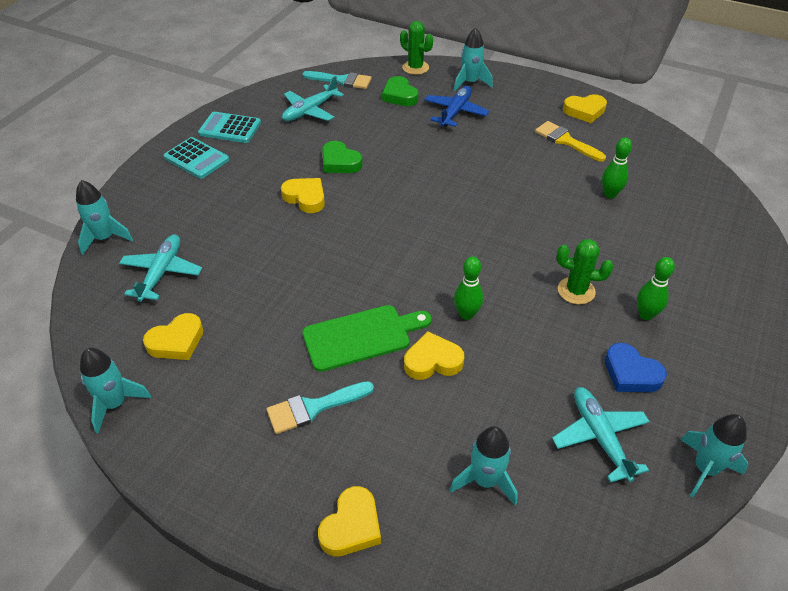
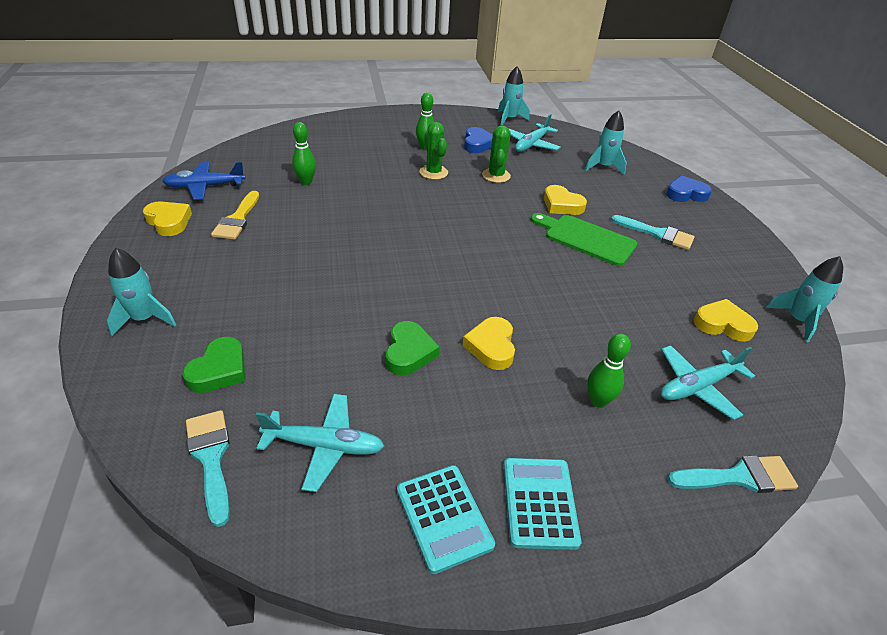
camera: 130 degrees left, 5 degrees down
turquoise rocket [76,180,133,255] -> turquoise brush [668,455,798,493]
yellow heart [318,486,381,557] -> blue heart [666,175,712,202]
green cactus [400,21,433,75] -> green cactus moved to [482,125,511,183]
blue plane [424,86,489,127] -> blue plane moved to [162,162,245,200]
green bowling pin [454,257,483,320] -> green bowling pin moved to [587,334,631,408]

